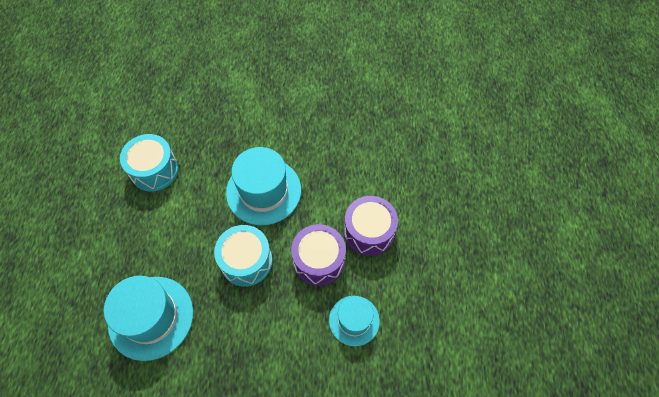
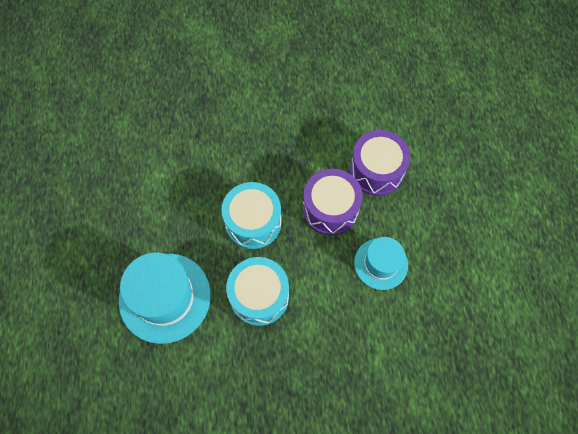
camera: 10 degrees left, 5 degrees up
turquoise drum [120,134,179,192] -> turquoise drum moved to [226,257,289,326]
turquoise hat [226,147,301,225] -> none

